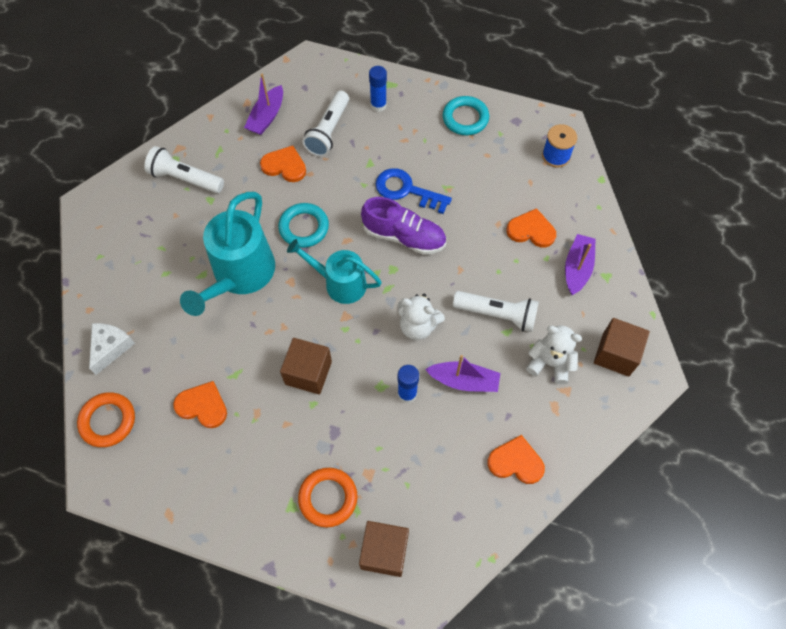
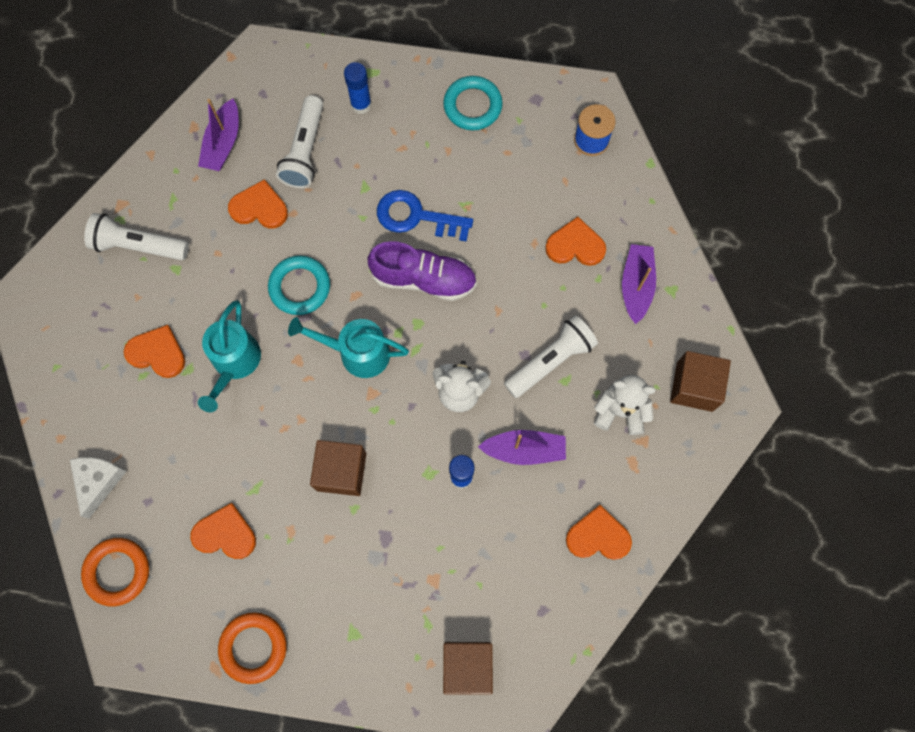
camera: 10 degrees left, 10 degrees up
turquoise watering can [180,192,275,316] -> turquoise watering can [198,300,261,412], size x0.65
orange ring [298,468,358,528] -> orange ring moved to [218,612,287,684]
white flashlight [453,291,539,332] -> white flashlight turned 45 degrees counterclockwise [504,315,598,398]
none -> orange heart [124,325,185,378]

